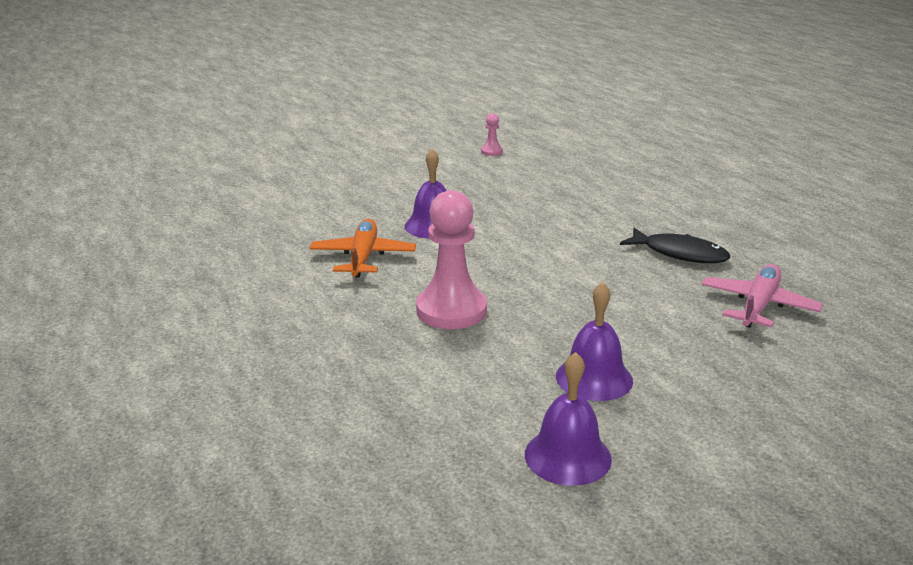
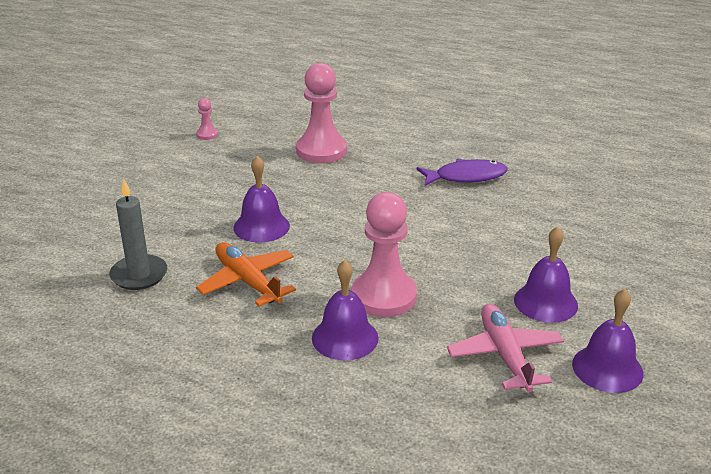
camera: 40 degrees left, 5 degrees up
black fish [620,228,730,263] -> purple fish [417,159,508,186]
pink plane [702,264,823,328] -> pink plane moved to [447,304,564,392]
none -> grey candle [110,179,167,290]
none -> pink pawn [296,63,347,163]
none -> purple bell [312,260,379,360]

